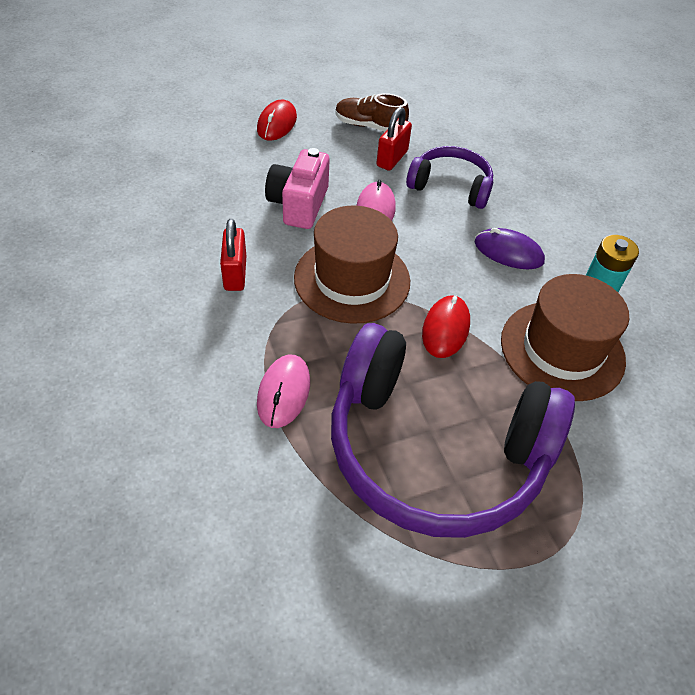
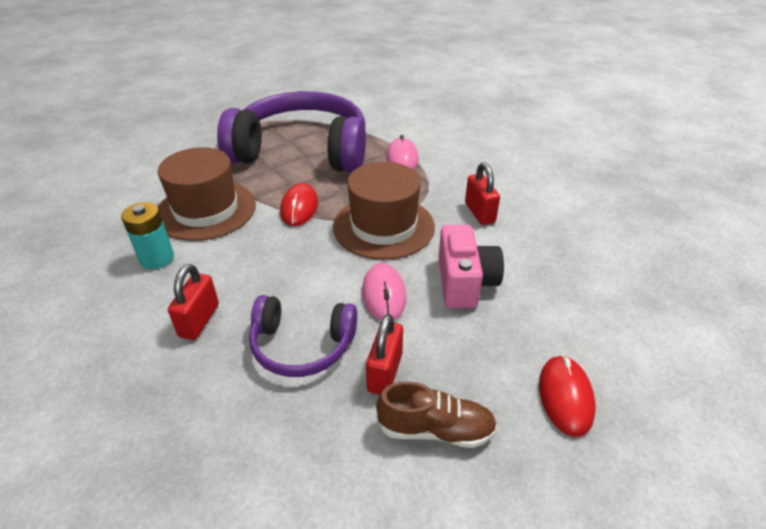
camera: 170 degrees right, 10 degrees down
purple mouse [475,228,545,269] -> none
none -> red padlock [168,264,219,340]

